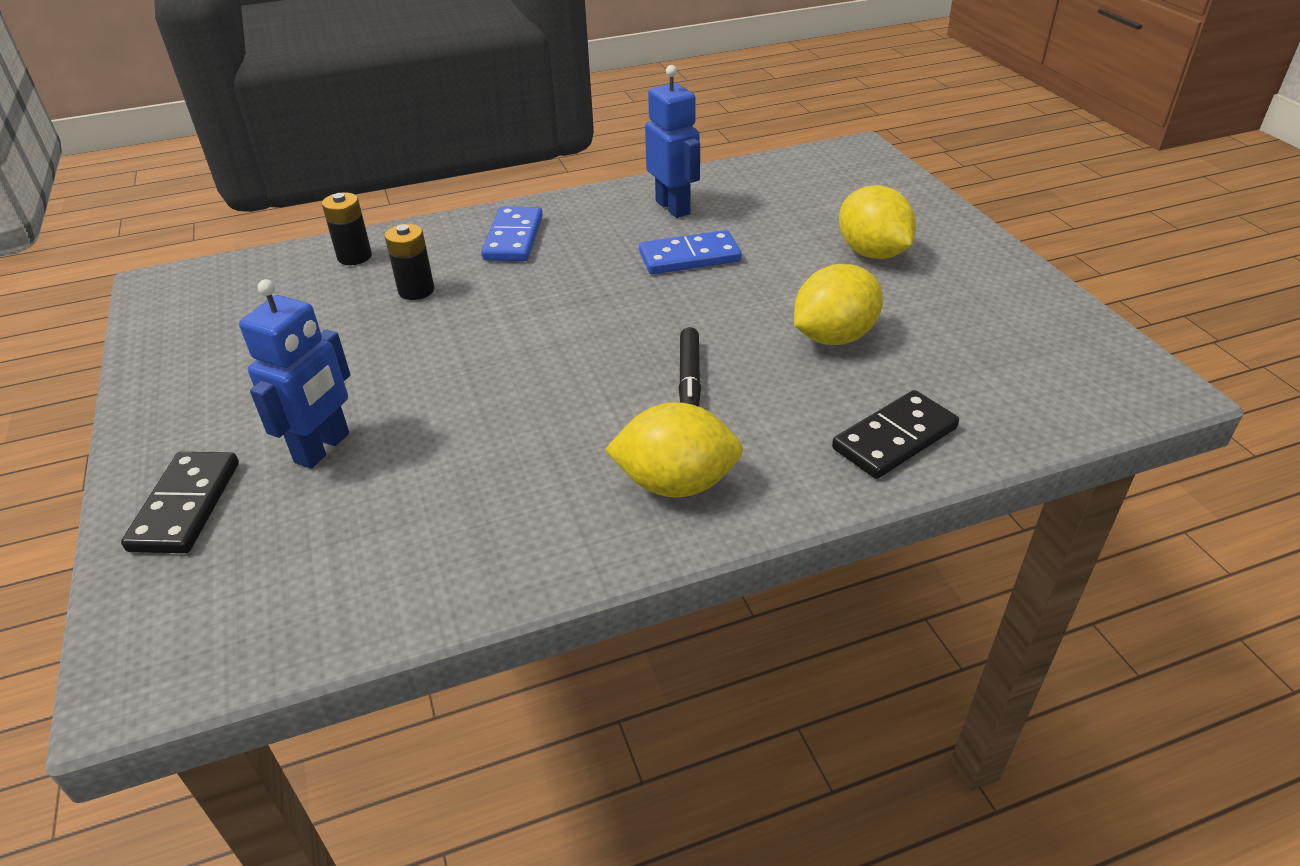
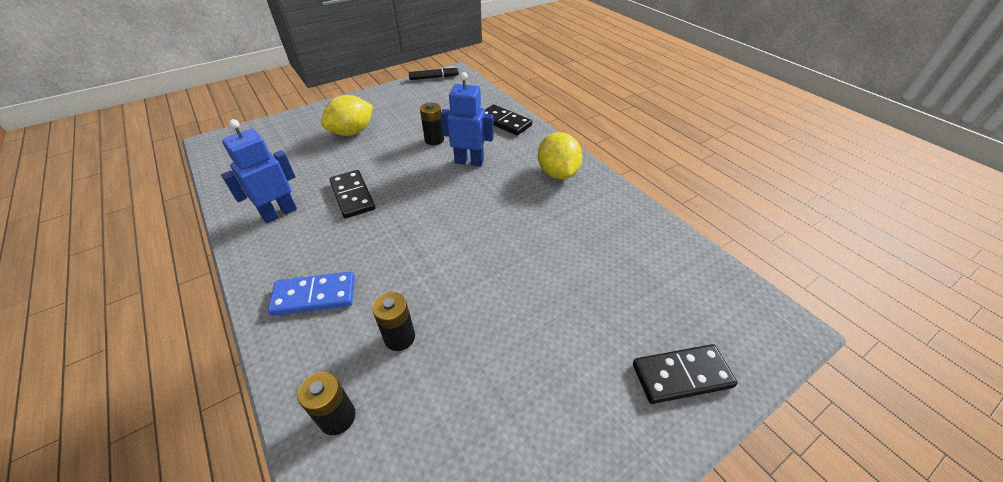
camera: 105 degrees left, 5 degrees up
blue robot [239,279,350,469] -> blue robot moved to [441,72,494,167]
blue domino [639,230,742,274] -> black domino [329,170,375,218]
black marker [678,327,701,407] -> black marker moved to [409,66,459,80]
yellow lemon [794,264,883,345] -> black battery [420,103,444,145]

